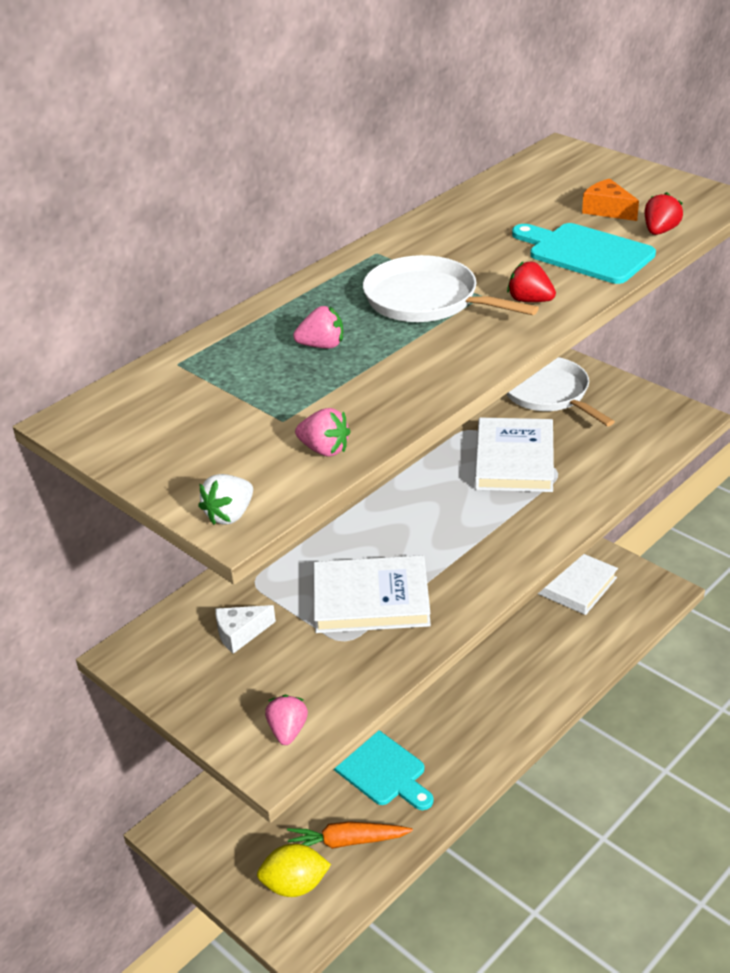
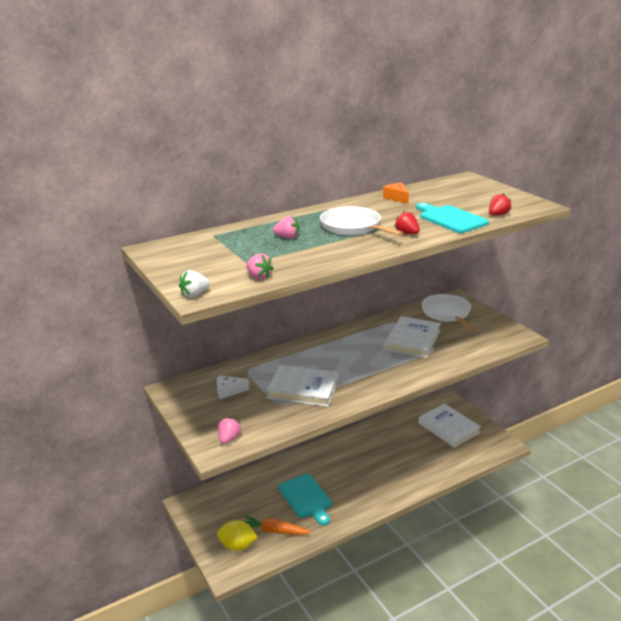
camera: 15 degrees right, 10 degrees down
orange cheese [582,179,639,221] -> orange cheese moved to [383,183,409,204]

